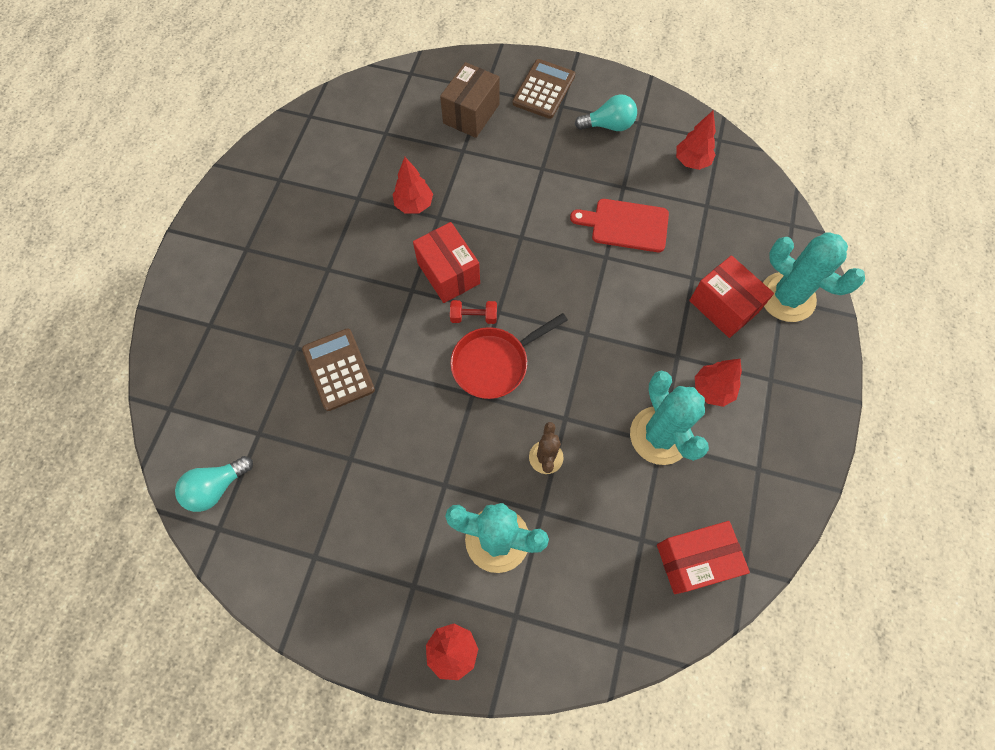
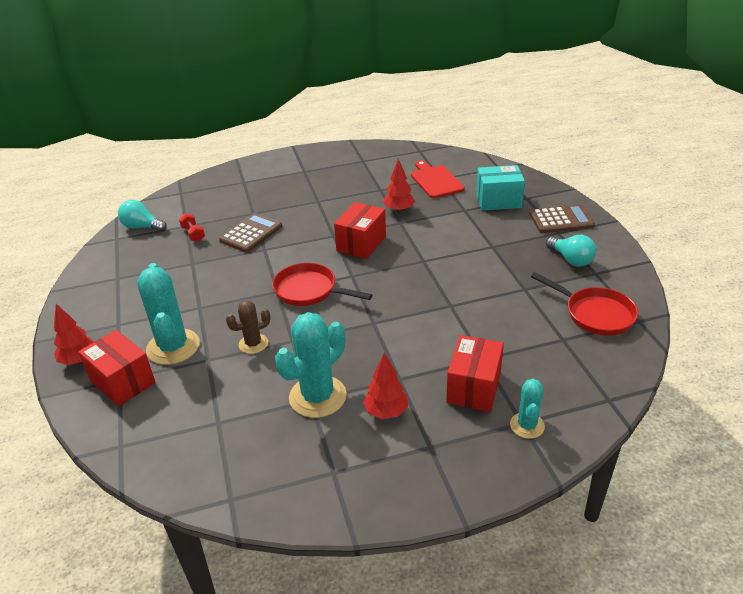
camera: 60 degrees right, 30 degrees down
brown box [440,62,500,138] -> turquoise box [476,165,525,211]
red dumbbell [450,300,497,324] -> red dumbbell moved to [179,213,205,242]
red cutting board [570,199,669,252] -> red cutting board moved to [411,160,465,198]
red box [657,521,750,594] -> red box moved to [78,330,155,407]
red tree [676,111,716,170] -> red pan [531,272,638,336]
turquoise cactus [763,232,865,322] -> turquoise cactus [510,379,545,439], size x0.56

